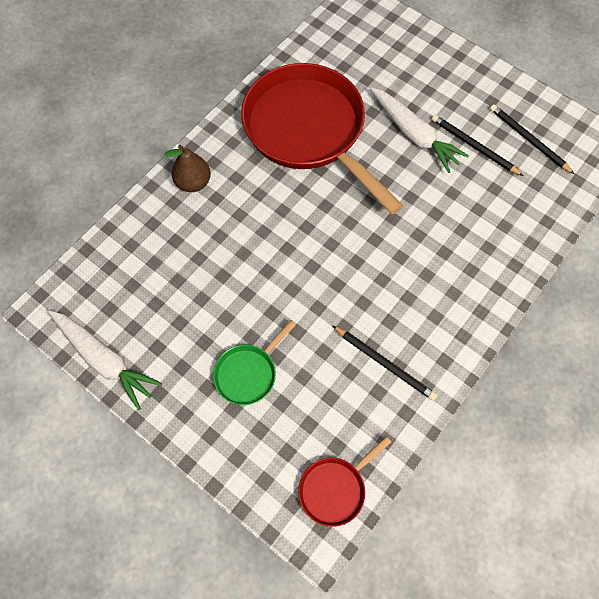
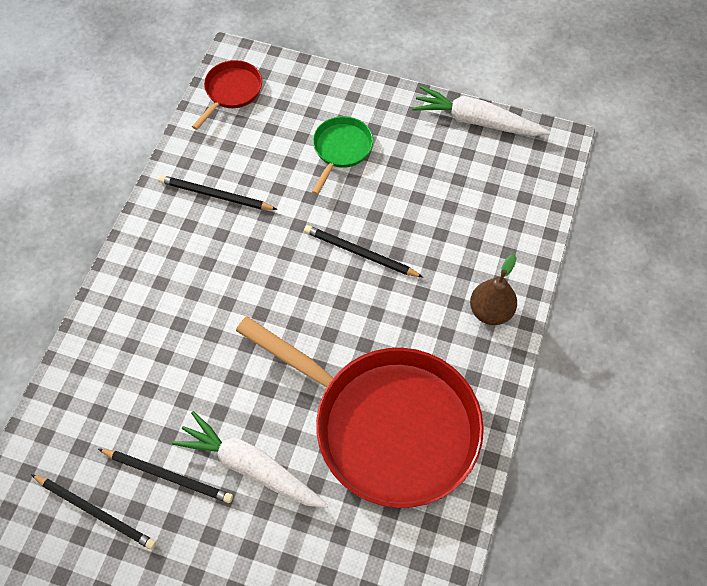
camera: 160 degrees right, 5 degrees down
none -> black pencil [304,225,423,277]

